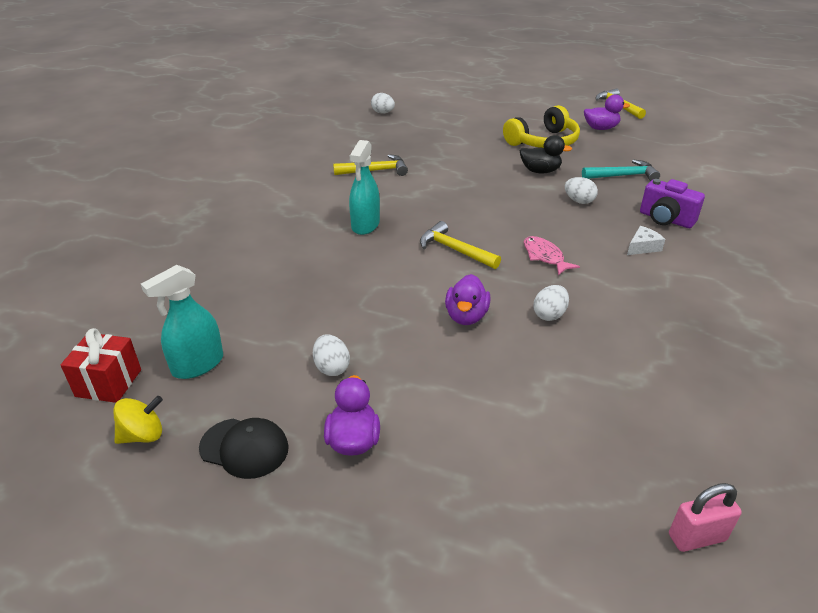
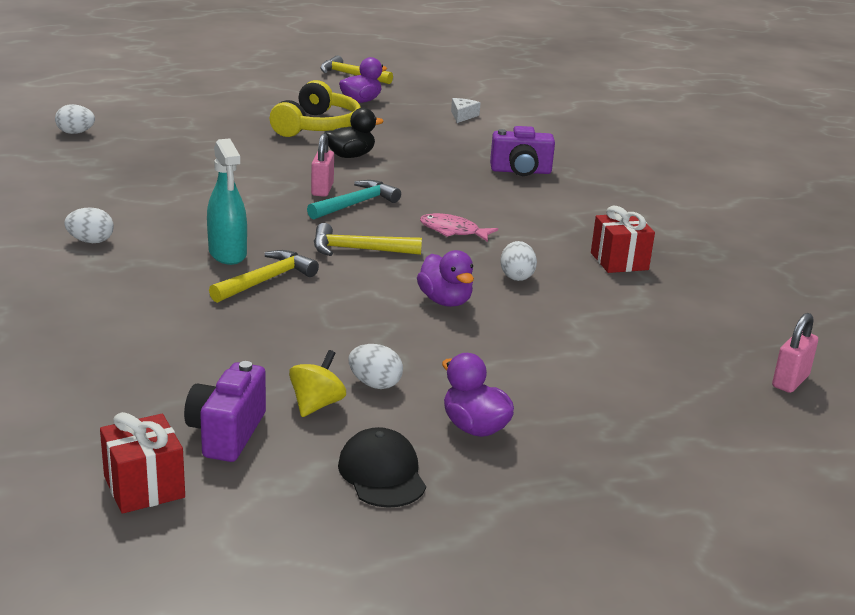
camera: 40 degrees left, 10 degrees down
yellow spinning top [113,396,163,444] -> yellow spinning top moved to [289,350,346,417]
turquoise spray bottle [141,265,223,379] -> purple camera [184,361,266,462]
black cap [199,418,289,479] -> black cap turned 90 degrees counterclockwise [338,427,426,508]
yellow hammer [333,154,408,176] -> yellow hammer moved to [209,250,319,303]
white egg [565,177,598,204] -> white egg moved to [64,208,114,243]
turquoise hammer [582,159,660,181] -> turquoise hammer moved to [307,180,401,220]
white cheese [627,226,665,255] -> white cheese moved to [451,98,480,123]
none -> pink padlock [311,133,334,197]
none -> red gift [591,206,655,273]

